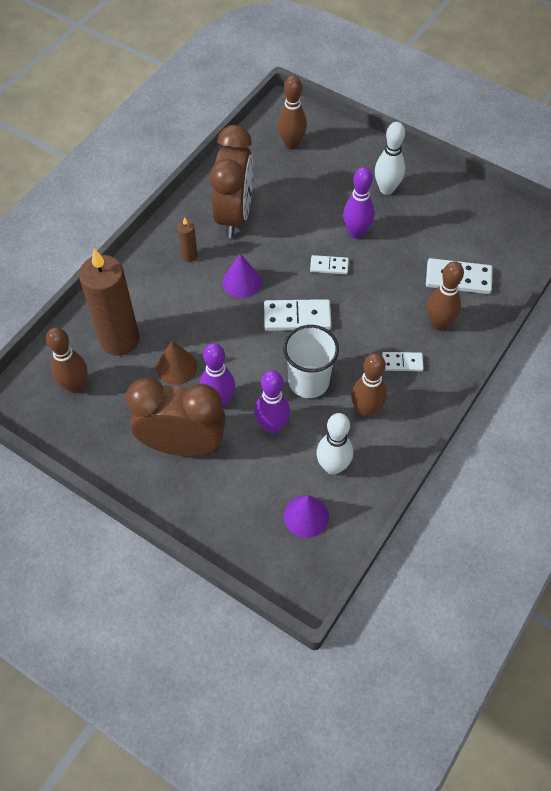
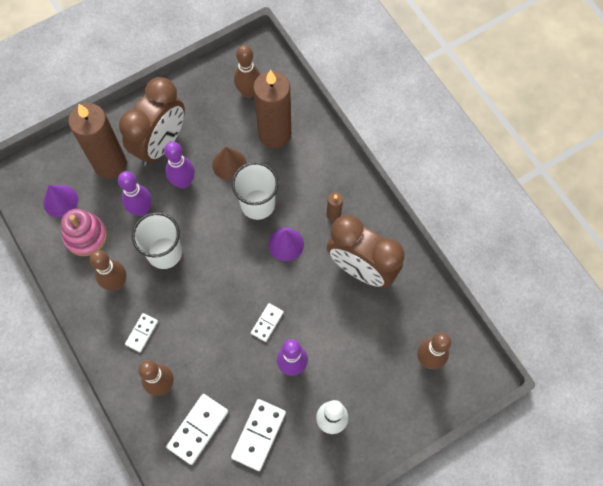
camera: 115 degrees right, 10 degrees up
white domino [264,299,332,331] -> white domino moved to [231,399,286,471]
white bowling pin [316,413,353,475] -> pink stacking toy [61,209,107,256]
none -> brown candle [68,103,127,179]
none -> white cup [232,162,279,220]

